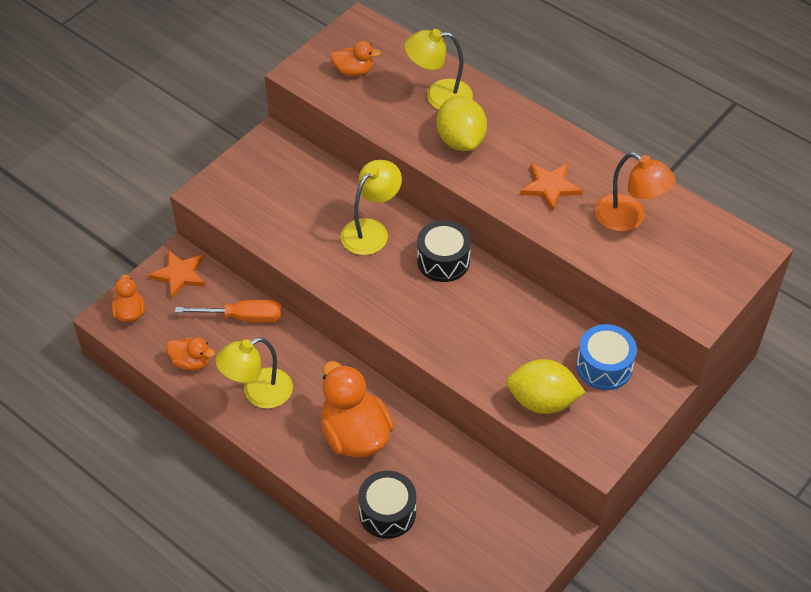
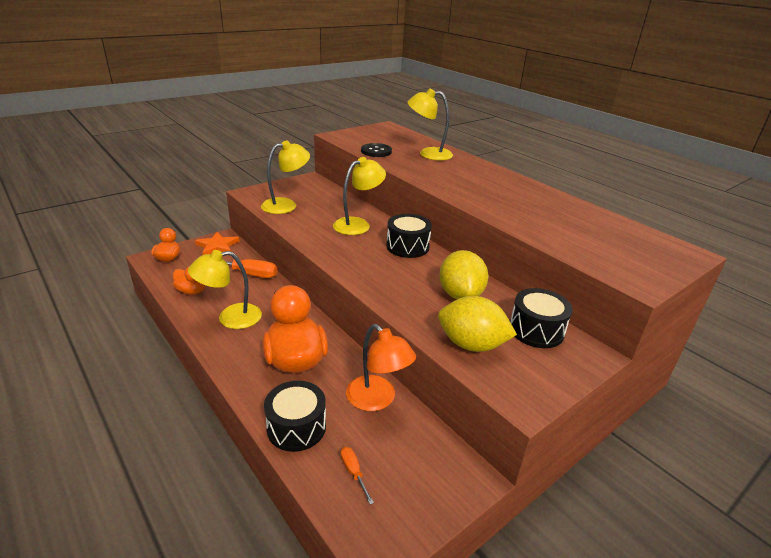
camera: 10 degrees right, 20 degrees down
orange duck [331,41,381,76] -> none
yellow lemon [436,96,487,151] -> yellow lemon moved to [439,250,488,299]
orange star [520,163,582,212] -> none
blue drum [576,324,637,390] -> black drum [510,288,573,348]
orange lamp [595,152,676,232] -> orange lamp moved to [346,324,416,411]
none -> yellow lamp [261,140,310,214]
none -> orange screwdriver [341,447,374,504]
none -> black button [361,143,392,157]

